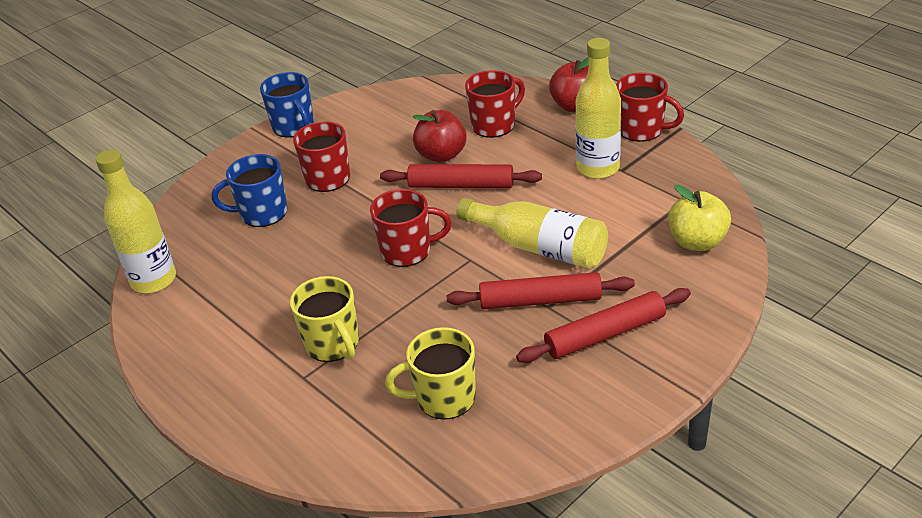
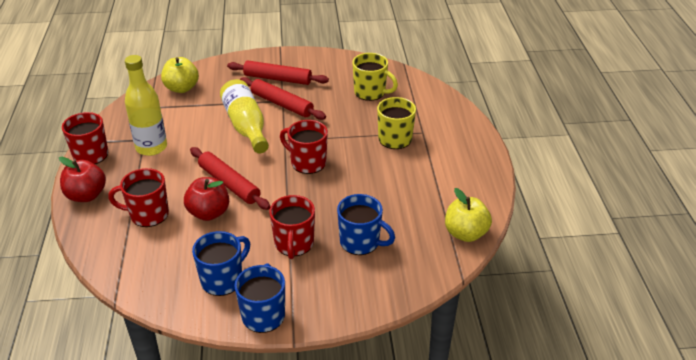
camera: 145 degrees left, 0 degrees up
yellow bottle [96,149,176,293] -> yellow apple [445,188,492,242]
none -> blue mug [192,231,250,296]

